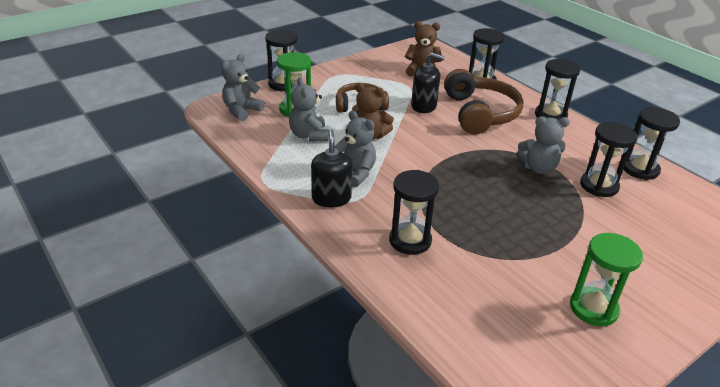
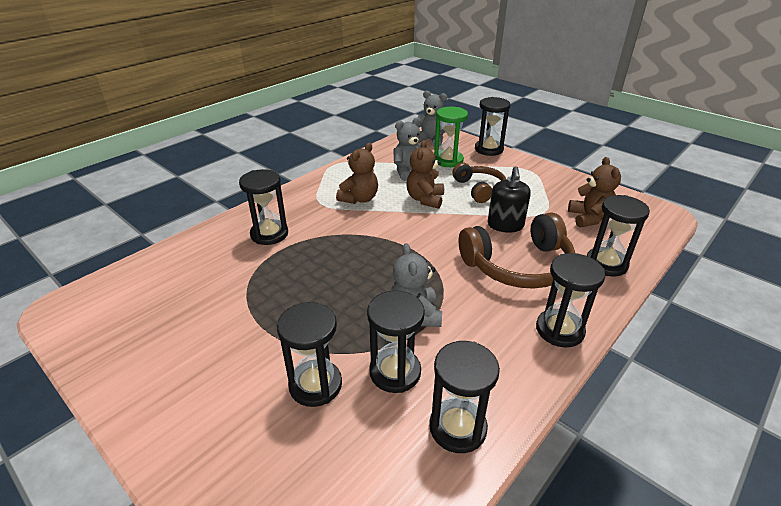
camera: 80 degrees right, 0 degrees up
black soap dispenser [311,129,352,208] -> none
grey teddy bear [334,111,376,188] -> brown teddy bear [336,143,378,204]
green hourglass [570,233,643,326] -> none
none -> black hourglass [277,302,342,407]

